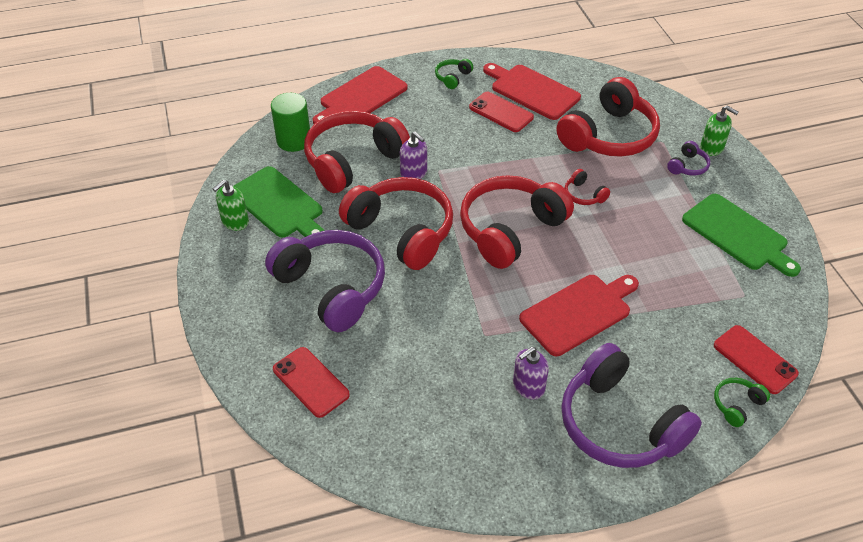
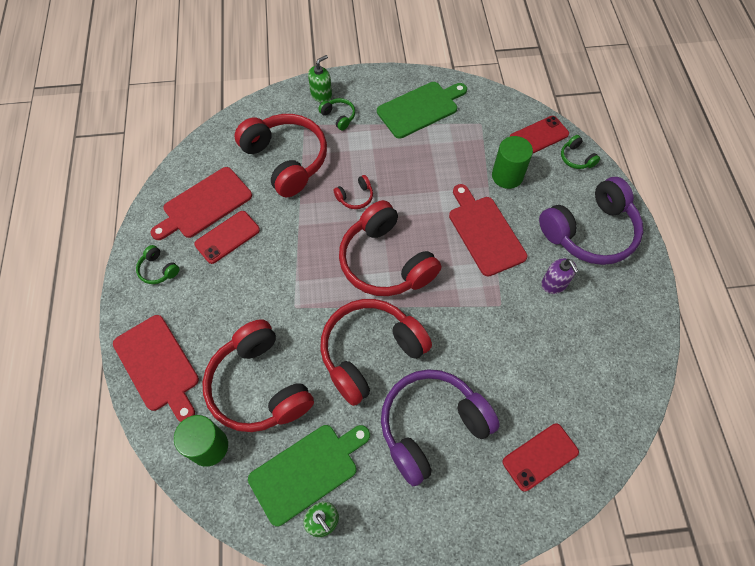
camera: 80 degrees left, 15 degrees up
purple soap dispenser [400,131,427,179] -> none
purple headphones [667,141,710,176] -> green headphones [318,98,355,130]
none -> green cylinder [492,136,533,189]

